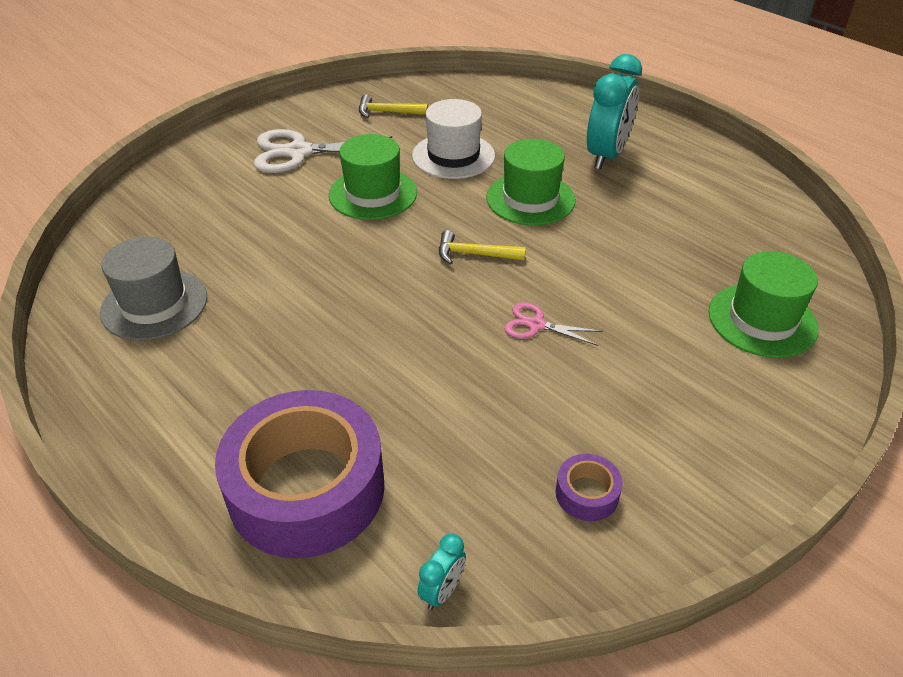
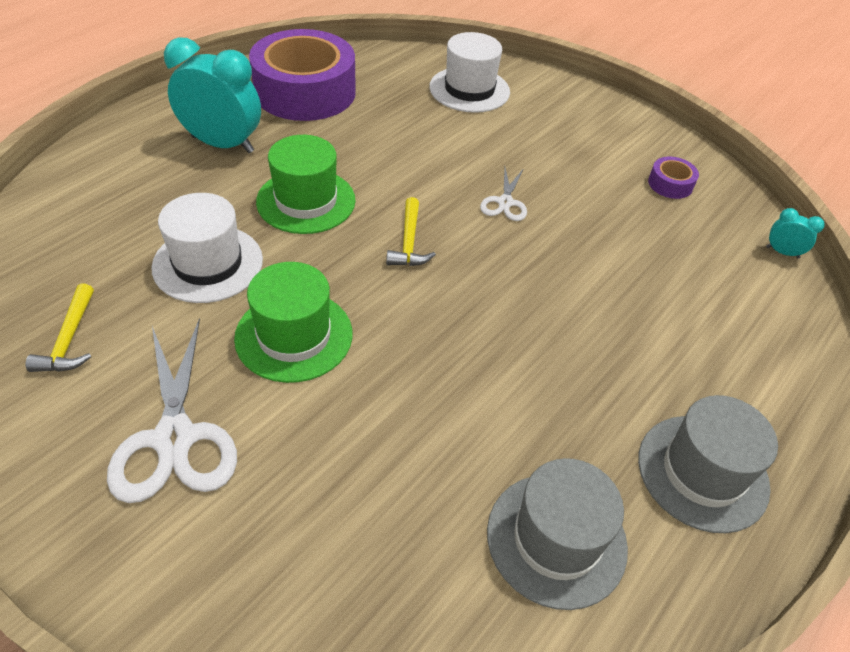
camera: 100 degrees left, 5 degrees up
purple tape [215,390,385,558] -> purple tape moved to [249,29,356,121]
pink scissors [504,302,603,346] -> white scissors [480,168,527,221]
green hat [709,251,819,358] -> white hat [429,32,510,113]
none -> grey hat [638,395,778,533]

